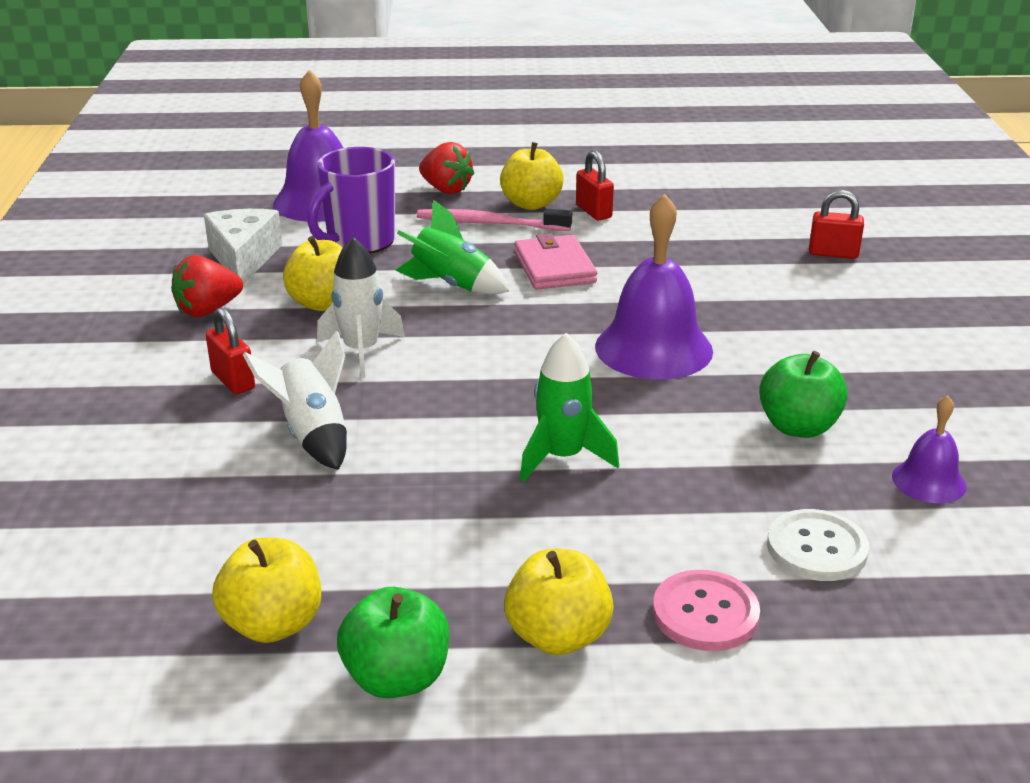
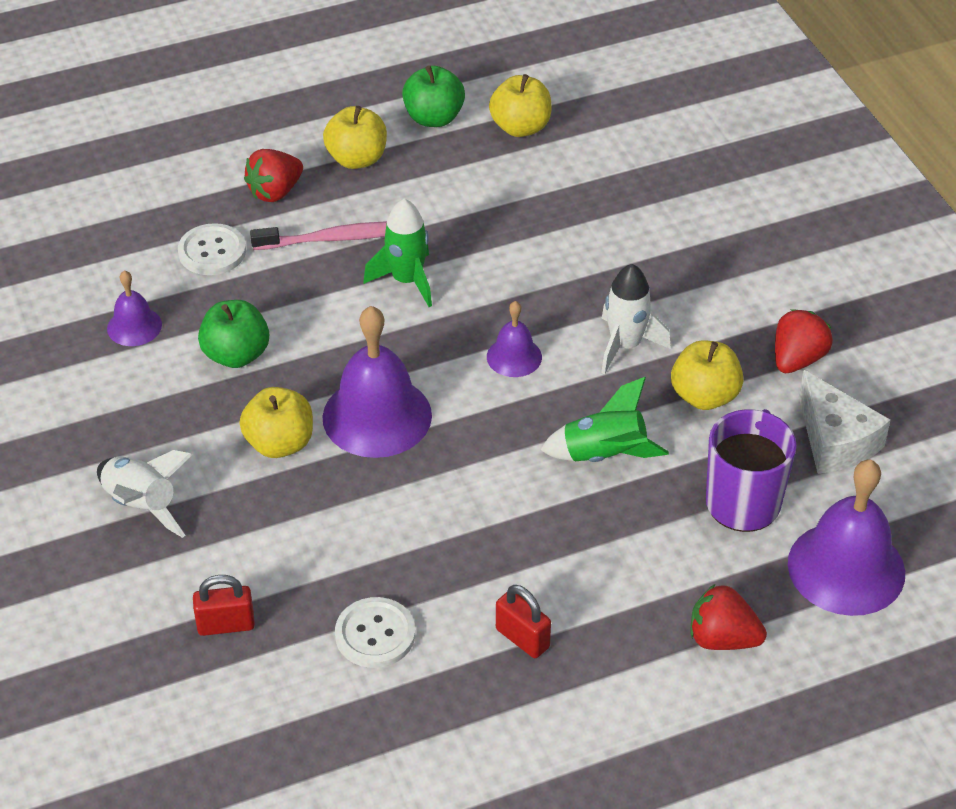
camera: 160 degrees right, 15 degrees up
red padlock [206,307,255,394] -> none
white rocket [243,330,347,470] -> white rocket moved to [97,450,192,538]
pink toothbrush [417,209,572,231] -> pink toothbrush moved to [250,221,387,250]
yellow apple [500,142,564,210] -> yellow apple moved to [239,387,313,458]
pink wallet [514,233,597,290] -> none
pink button [653,570,760,651] -> red strawberry [244,149,303,202]
none -> white button [335,597,415,668]
none -> purple bell [487,301,542,377]

